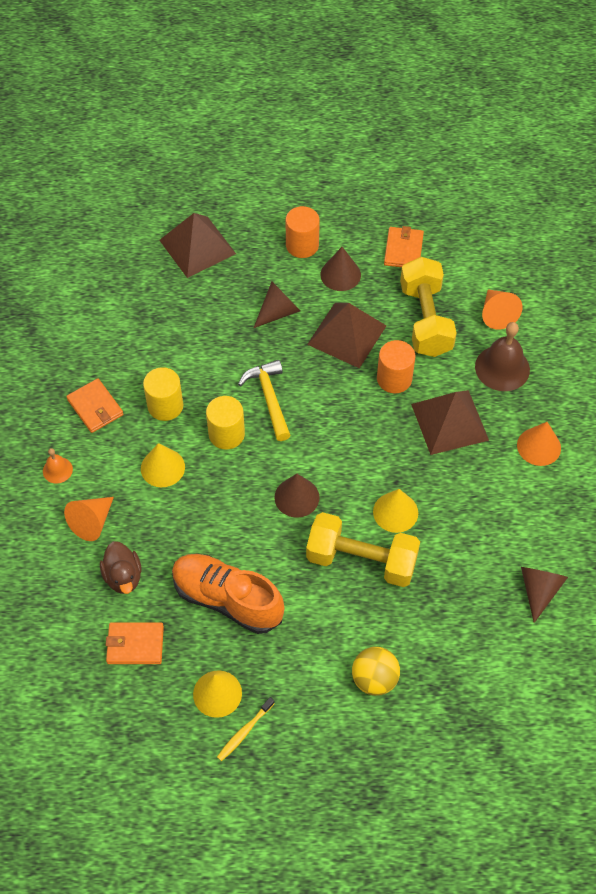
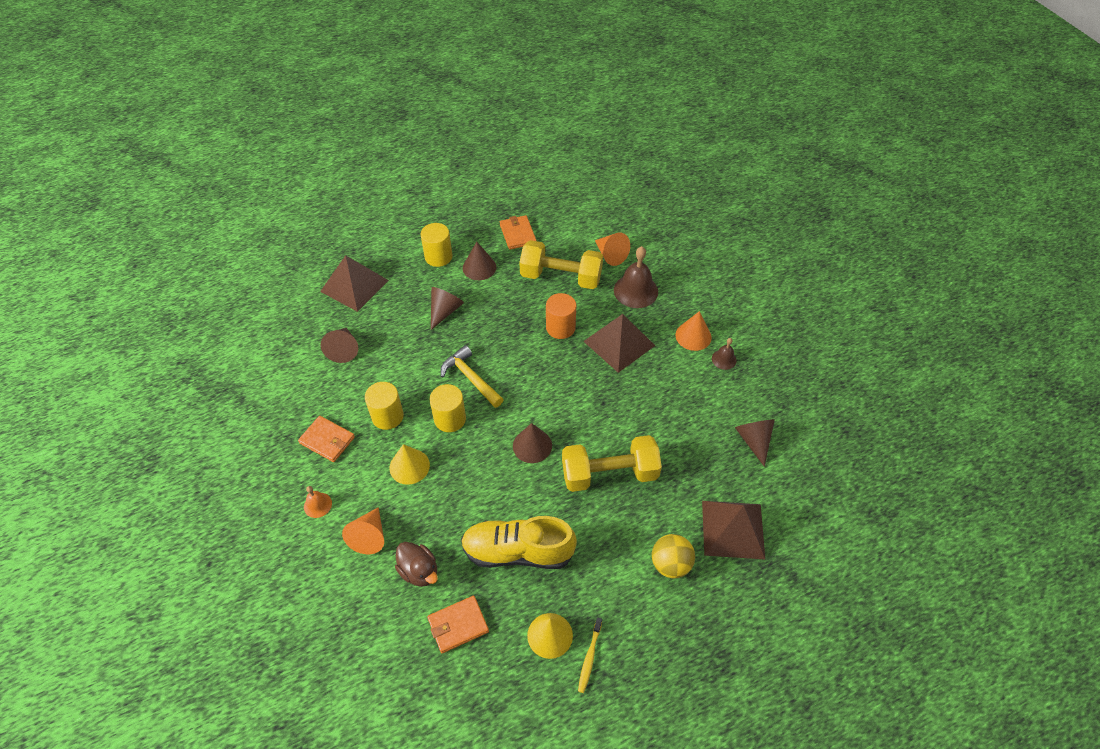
camera: 25 degrees left, 5 degrees down
orange shoe [172,554,285,634] -> yellow shoe [461,516,577,569]
orange cylinder [285,206,320,258] -> yellow cylinder [421,223,452,267]
brown pyramid [307,303,386,369] -> brown pyramid moved to [702,501,765,559]
yellow cone [373,489,418,533] -> none
yellow dumbbell [400,257,457,357] -> yellow dumbbell turned 45 degrees counterclockwise [519,240,603,289]
none -> brown cone [321,328,358,363]
none -> brown bell [712,338,737,370]

